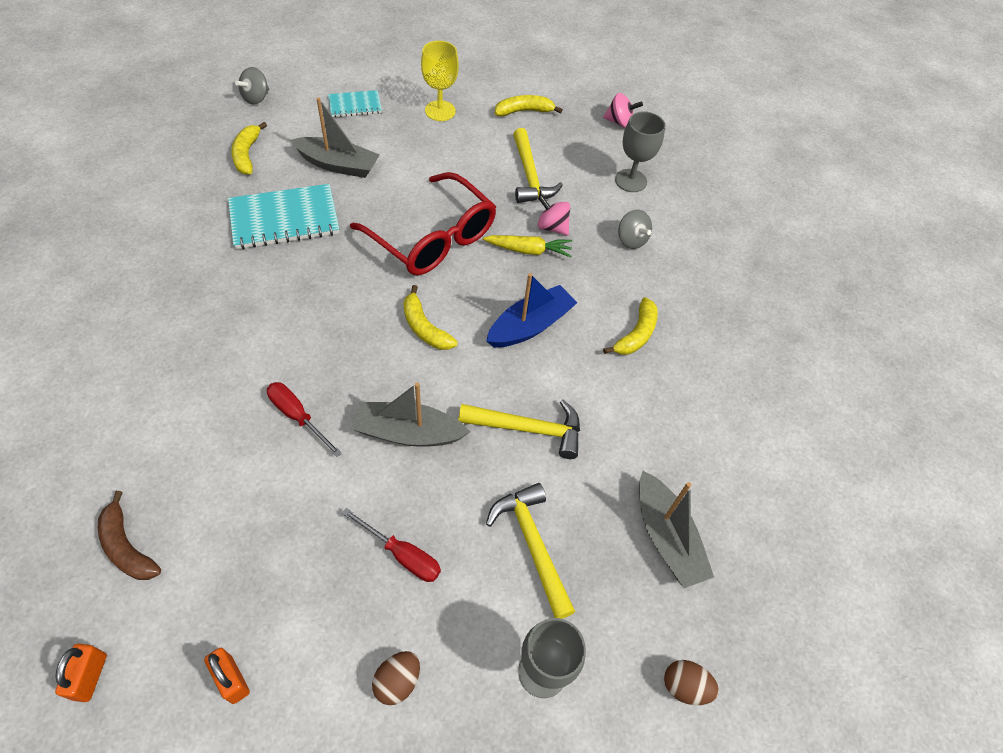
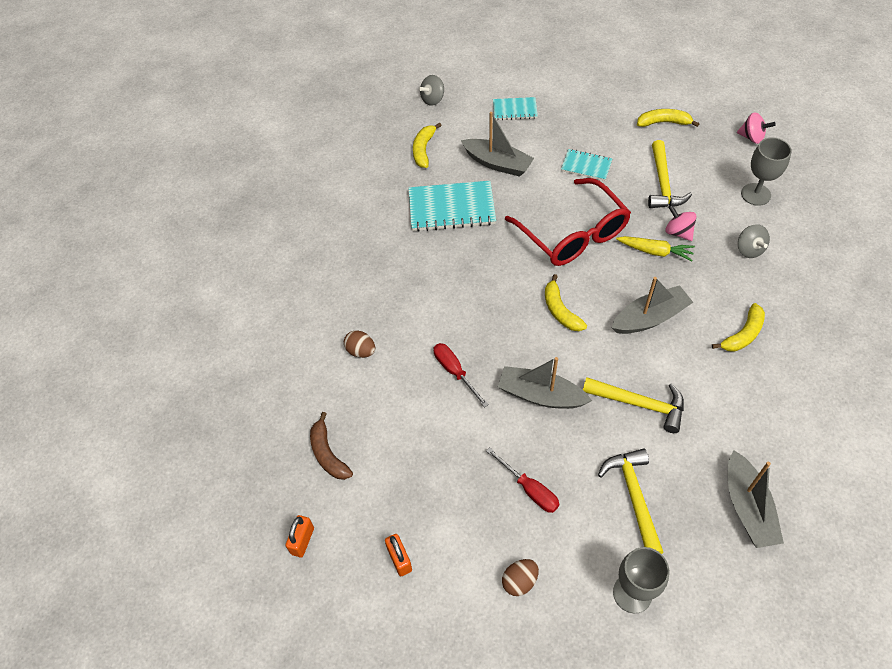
camera: 20 degrees right, 0 degrees up
yellow goblet [421,41,459,121] -> none
blue boat [486,273,578,347] -> grey boat [612,277,694,334]
brown egg [664,660,719,705] -> brown egg moved to [344,330,375,358]
none -> turquoise notebook [561,149,612,181]

